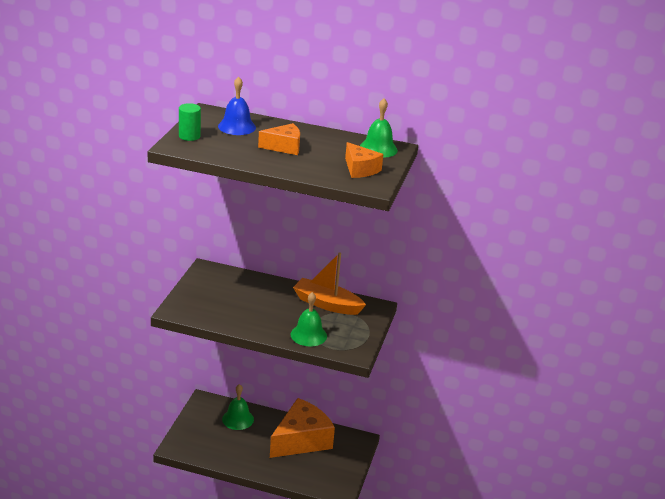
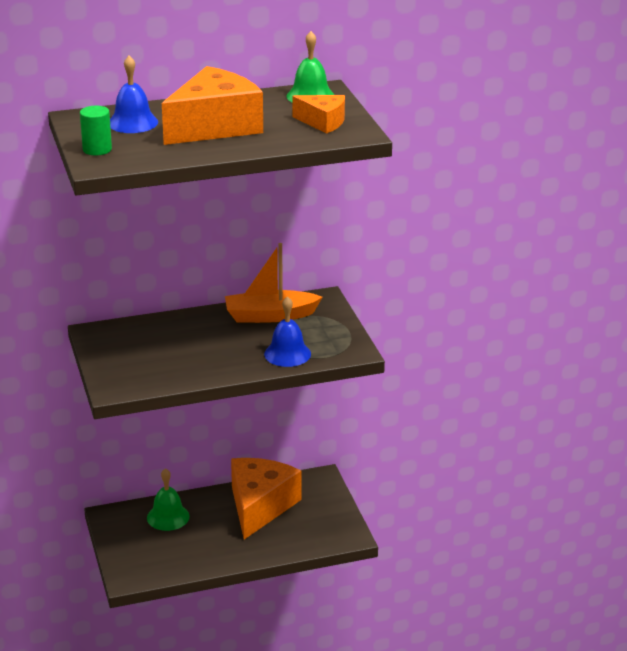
camera: 30 degrees left, 0 degrees up
orange cheese [258,123,300,155] -> orange cheese [162,66,263,145], size x1.90
green bell [291,292,327,346] -> blue bell [264,296,311,367]

